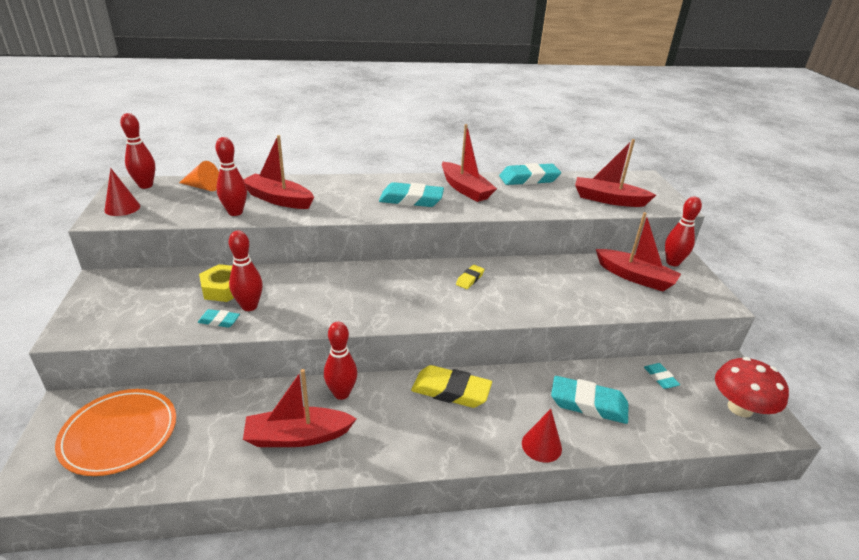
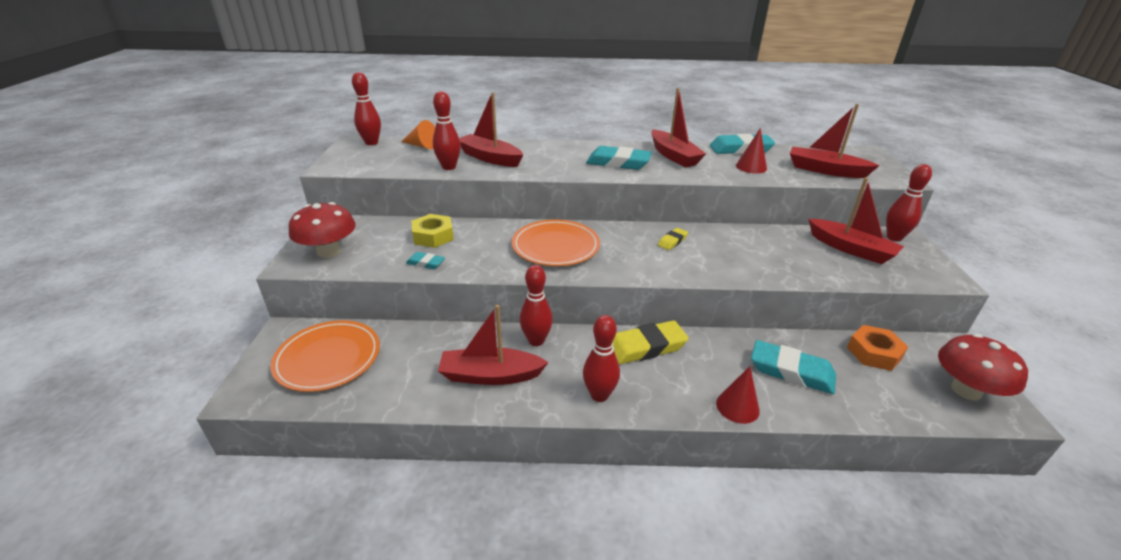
camera: 10 degrees right, 0 degrees up
red cone [104,168,140,216] -> red cone moved to [736,128,767,174]
red bowling pin [229,231,263,311] -> red bowling pin moved to [583,315,620,402]
yellow eraser [411,365,492,408] -> yellow eraser turned 45 degrees counterclockwise [613,320,689,365]
turquoise eraser [644,363,680,389] -> orange nut [847,325,908,371]
none -> red mushroom [289,202,356,258]
none -> orange plate [512,220,600,266]

